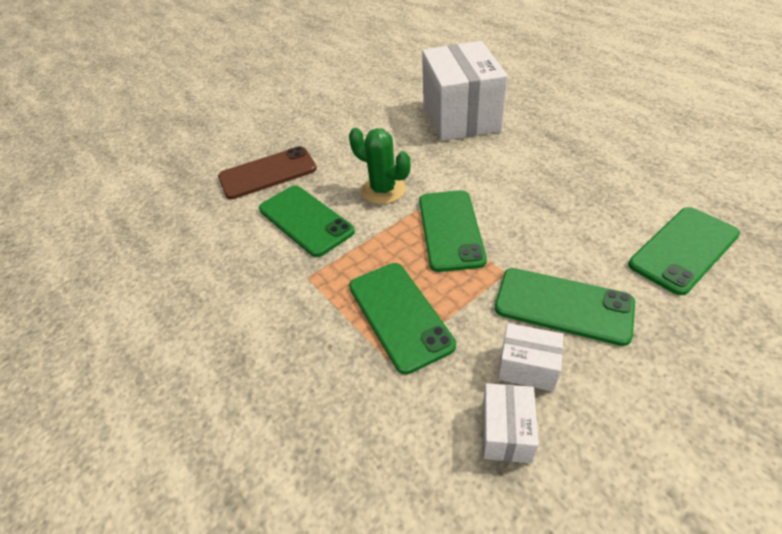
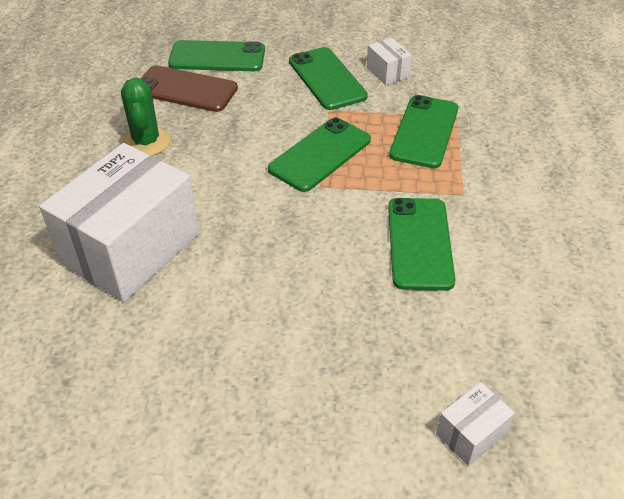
camera: 140 degrees left, 0 degrees up
brown phone [218,146,317,199] -> brown phone moved to [140,65,238,112]
green cactus [349,128,411,204] -> green cactus moved to [121,77,170,156]
white box [483,383,539,463] -> white box moved to [436,382,515,466]

